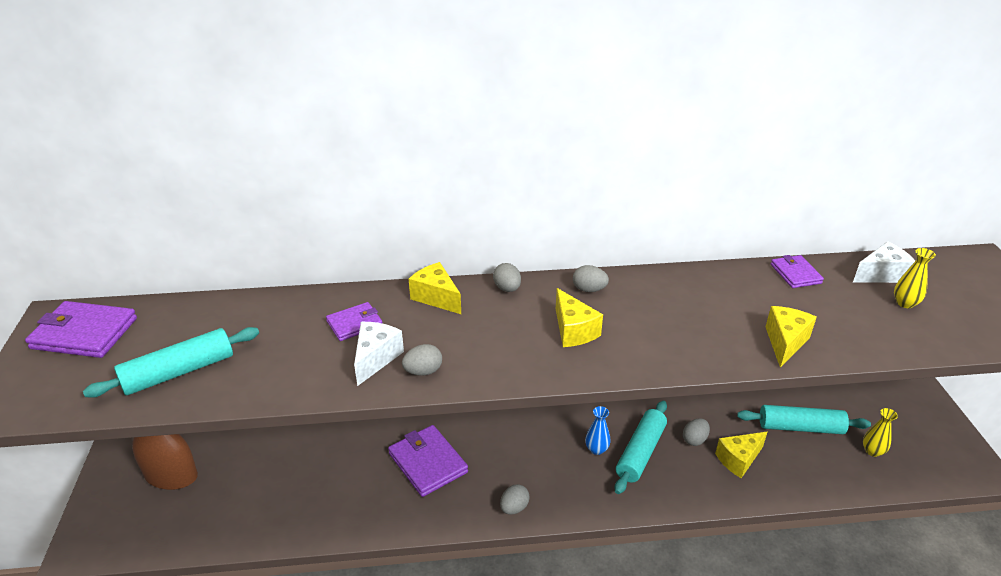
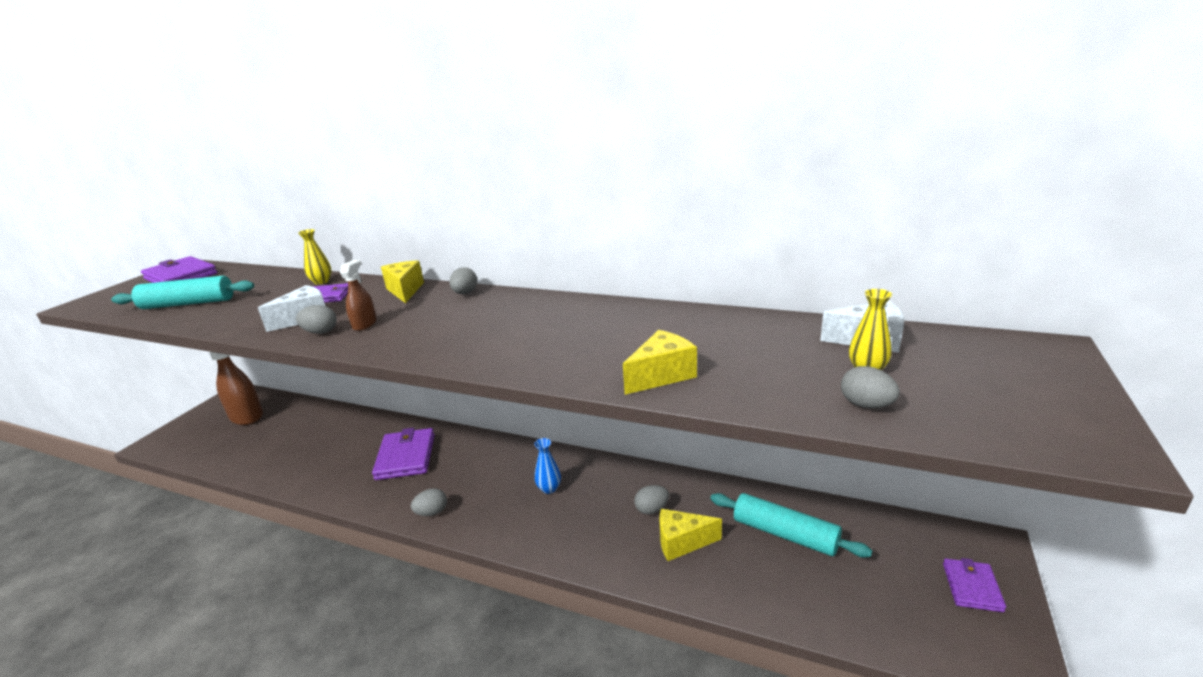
camera: 30 degrees right, 10 degrees down
yellow cheese [556,288,603,347] -> none
grey egg [573,265,609,292] -> grey egg moved to [841,366,900,408]
turquoise rolling pin [614,401,667,494] -> none
purple wallet [771,255,824,288] -> purple wallet moved to [943,558,1006,612]
yellow vase [863,408,898,457] -> yellow vase moved to [298,229,332,285]
none -> brown spray bottle [340,260,377,331]

